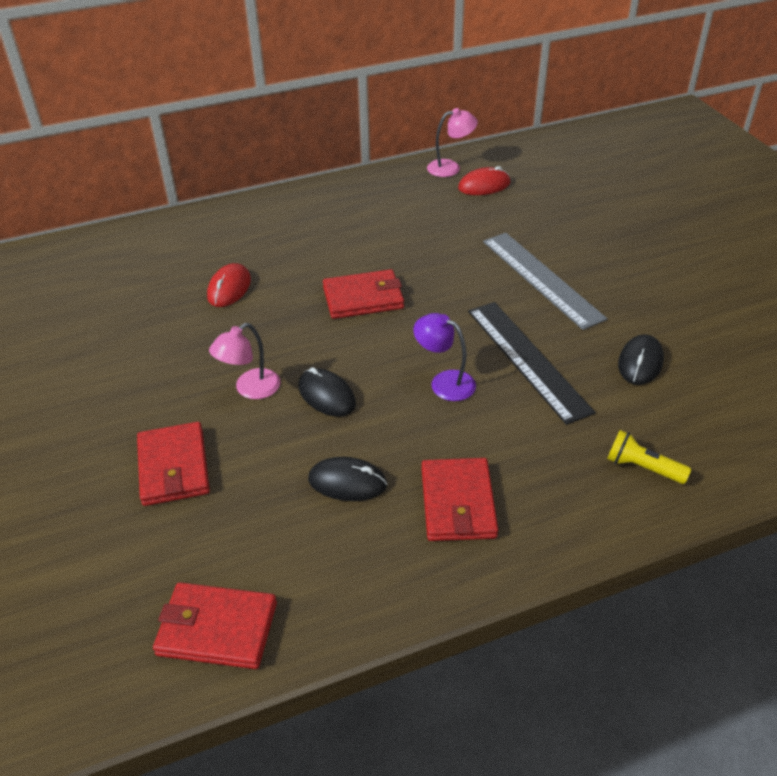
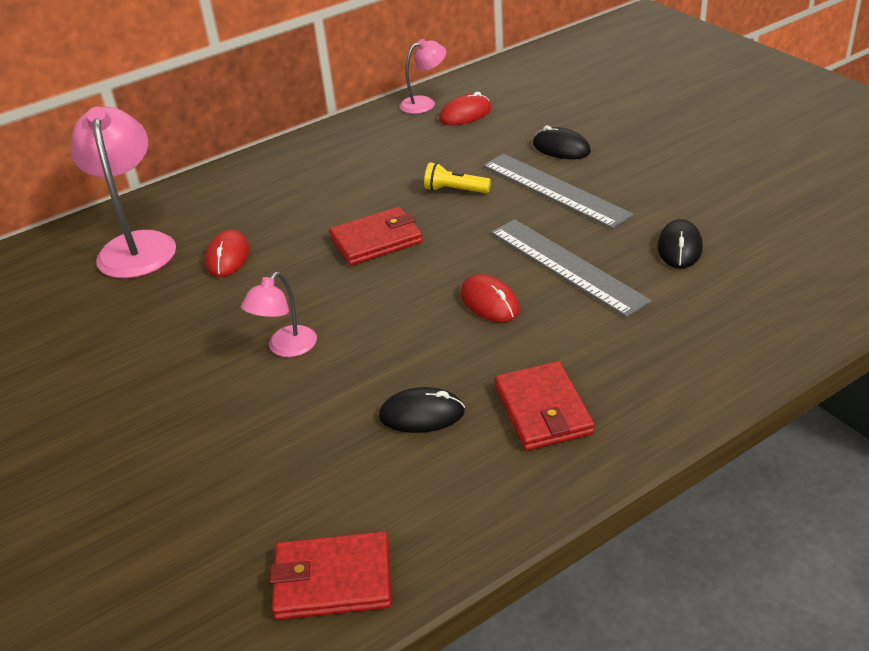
camera: 10 degrees left, 5 degrees down
red wallet [137,422,210,506] -> none
black mouse [299,367,356,417] -> black mouse moved to [533,126,591,159]
purple lamp [414,313,476,401] -> red mouse [460,274,519,322]
black ruler [468,302,595,425] -> grey ruler [491,219,652,318]
yellow flashlight [607,430,691,484] -> yellow flashlight moved to [424,162,491,193]
none -> pink lamp [70,107,176,278]

